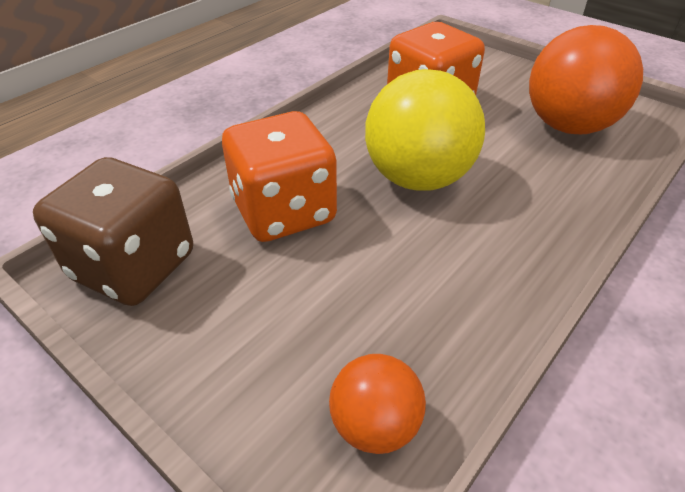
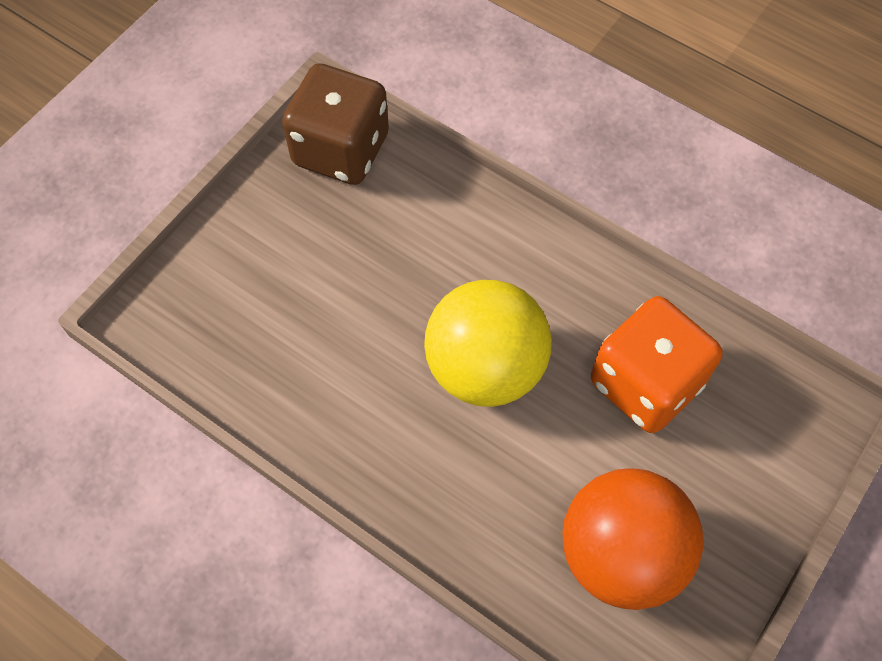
camera: 85 degrees right, 20 degrees up
orange dice [222,111,337,242] -> none
orange ball [329,354,426,454] -> none

